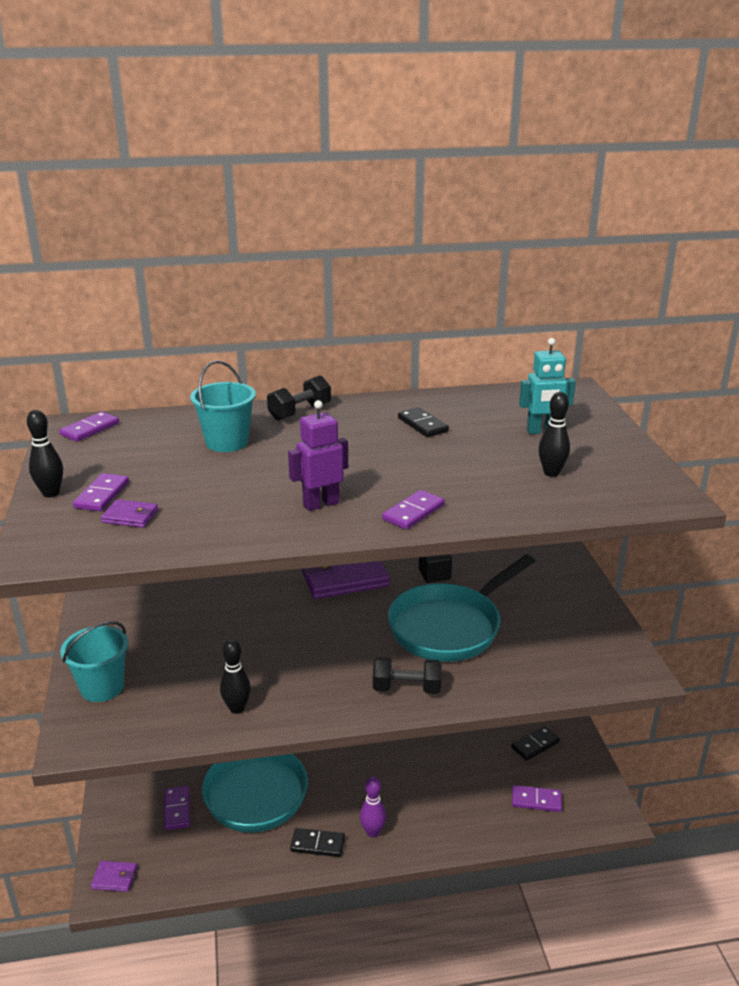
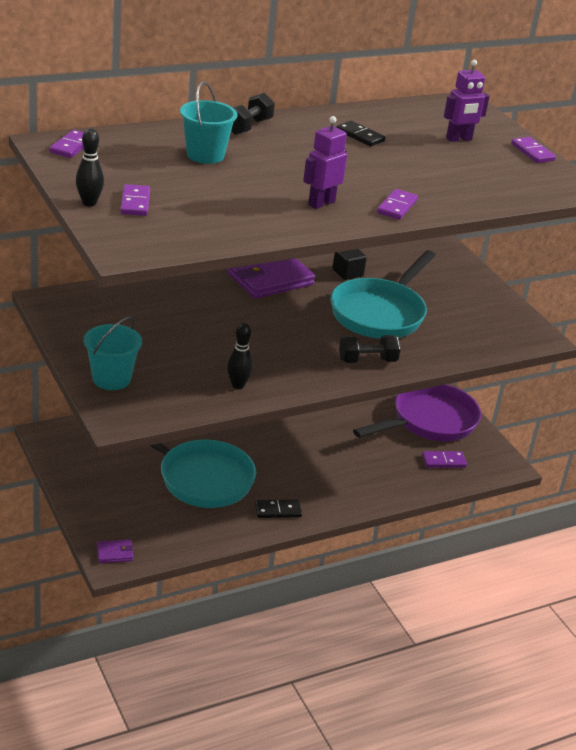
camera: 20 degrees left, 5 degrees up
purple wallet [101,499,158,528] -> none
purple domino [164,786,190,830] -> purple domino moved to [511,137,556,163]
purple bowling pin [360,776,386,838] -> none
black domino [512,726,560,761] -> purple pan [353,384,481,441]
turquoise robot [519,338,576,434] -> purple robot [444,60,490,142]
black bowling pin [539,392,570,477] -> none

